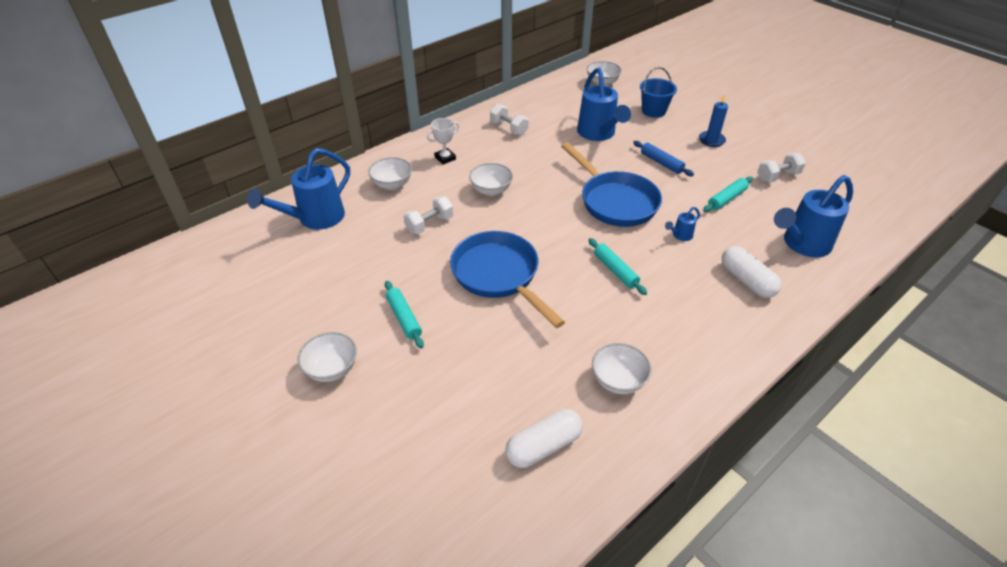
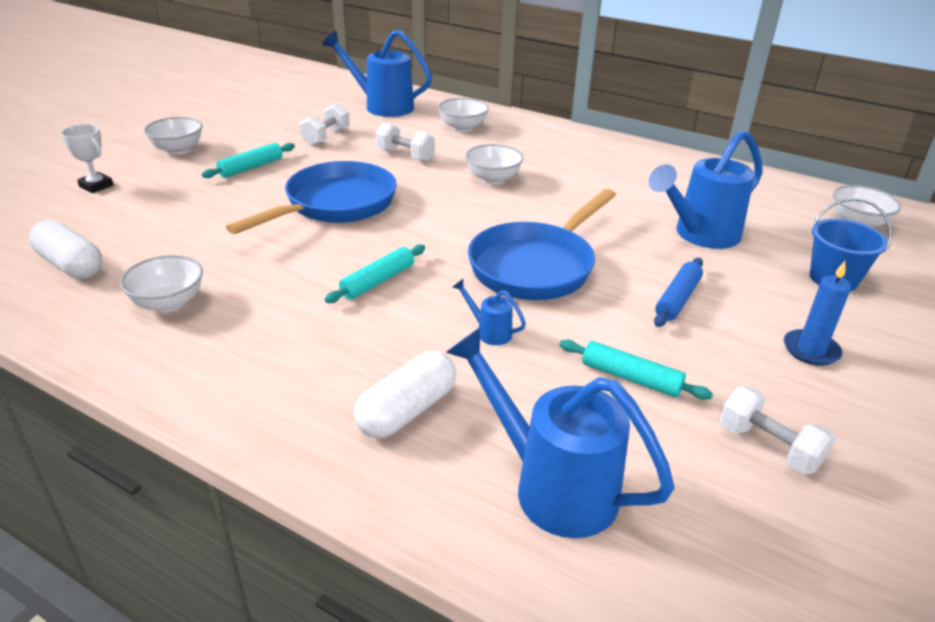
camera: 70 degrees right, 10 degrees down
white trophy [427,118,459,164] -> white trophy moved to [61,124,114,193]
white dumbbell [490,104,529,136] -> white dumbbell moved to [299,103,350,146]

